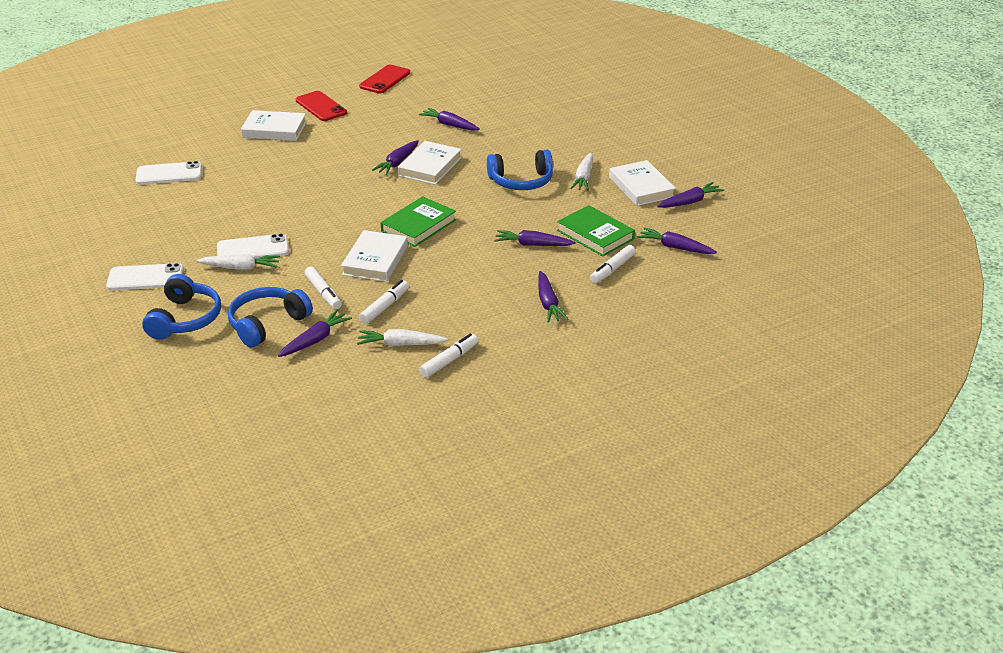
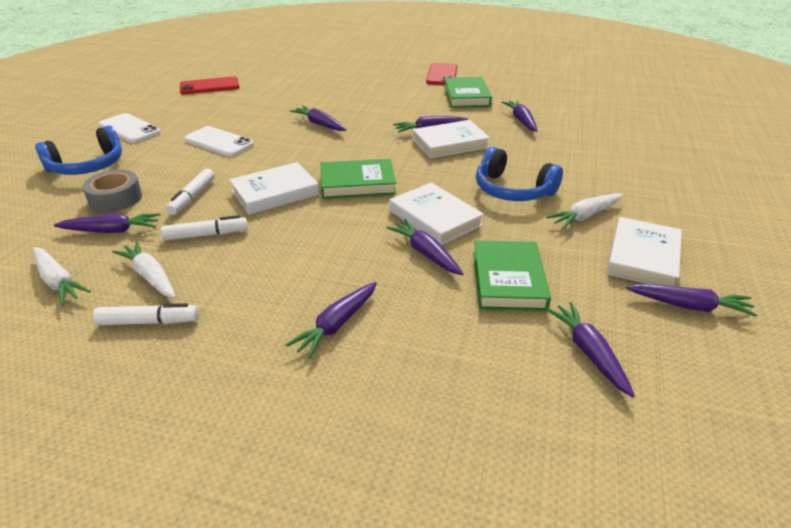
camera: 45 degrees right, 0 degrees up
white phone [136,161,202,185] -> none
white carrot [196,254,280,270] -> white carrot moved to [33,247,91,305]
blue headphones [228,287,313,347] -> grey tape [82,170,142,212]
white book [241,110,307,141] -> white book moved to [389,183,484,245]
red phone [359,65,410,93] -> red phone moved to [180,77,239,94]
white marker [590,245,636,283] -> none
none -> purple carrot [290,106,347,131]
none -> green book [444,77,492,107]

